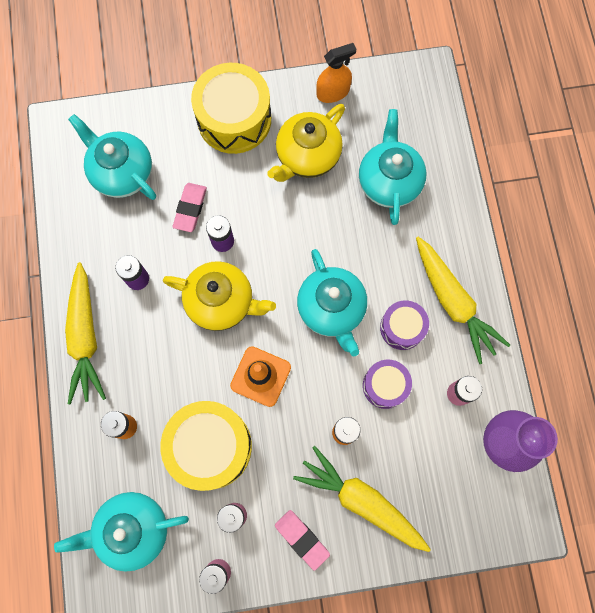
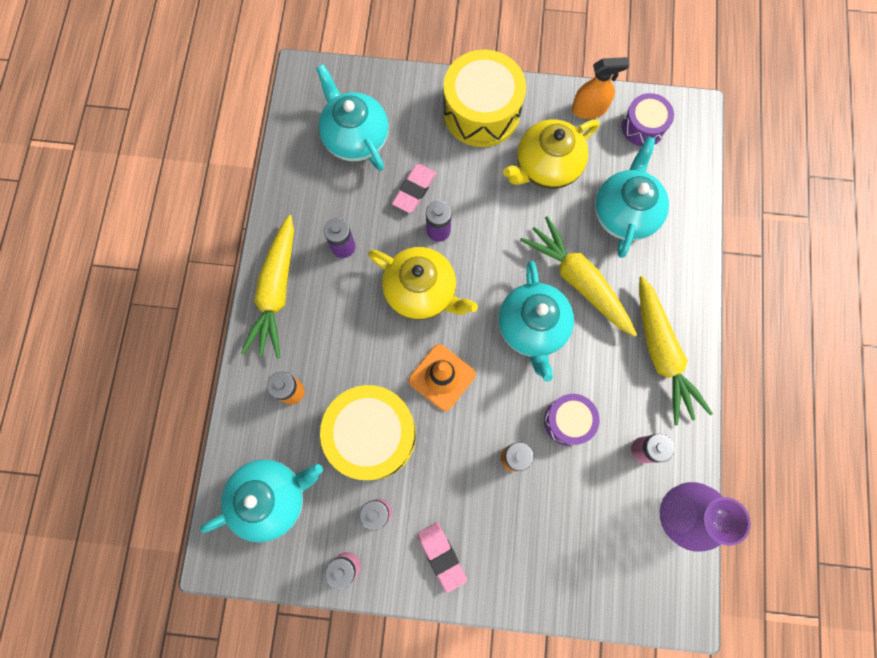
camera: 15 degrees right, 0 degrees up
turquoise teapot [54,492,189,572] -> turquoise teapot turned 150 degrees clockwise [200,459,323,542]
yellow carrot [293,446,431,552] -> yellow carrot moved to [520,216,637,337]
purple drum [380,300,429,350] -> purple drum moved to [622,93,674,147]

